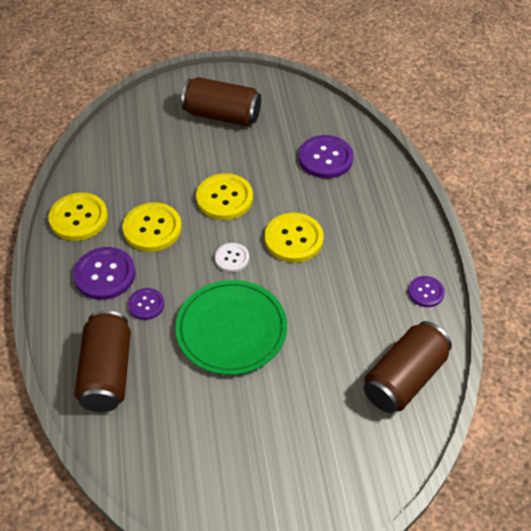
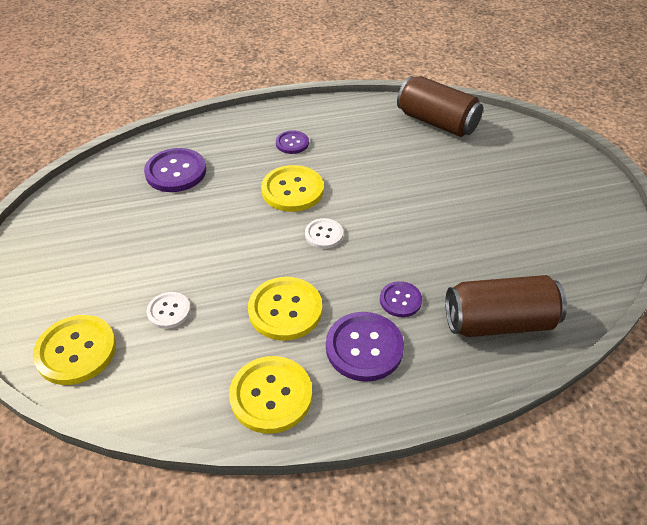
camera: 95 degrees left, 5 degrees down
green plate [175,280,287,375] -> none
brown can [181,77,261,126] -> none
yellow button [196,173,253,220] -> yellow button moved to [33,315,116,385]
purple button [408,276,445,307] -> purple button moved to [276,130,309,154]
none -> white button [147,292,191,329]

